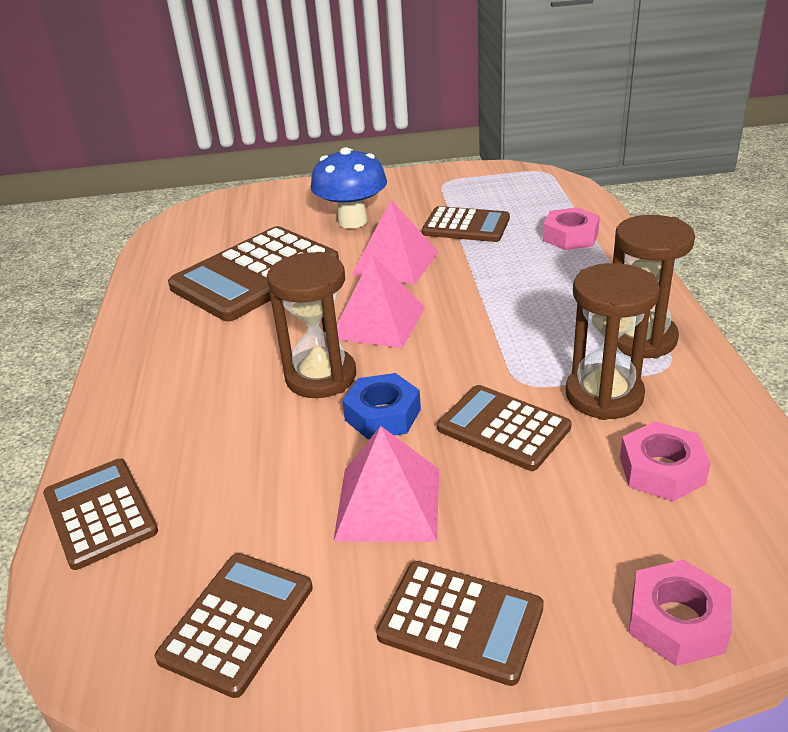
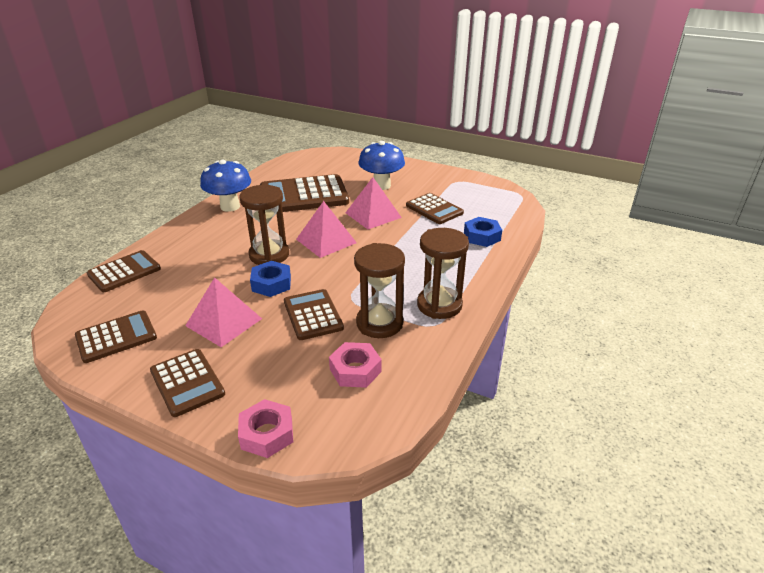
camera: 30 degrees right, 0 degrees up
brown calculator [43,459,158,570] -> brown calculator turned 45 degrees clockwise [87,250,161,292]
pink nut [543,207,600,250] -> blue nut [464,217,502,247]
none -> blue mushroom [200,160,251,212]

